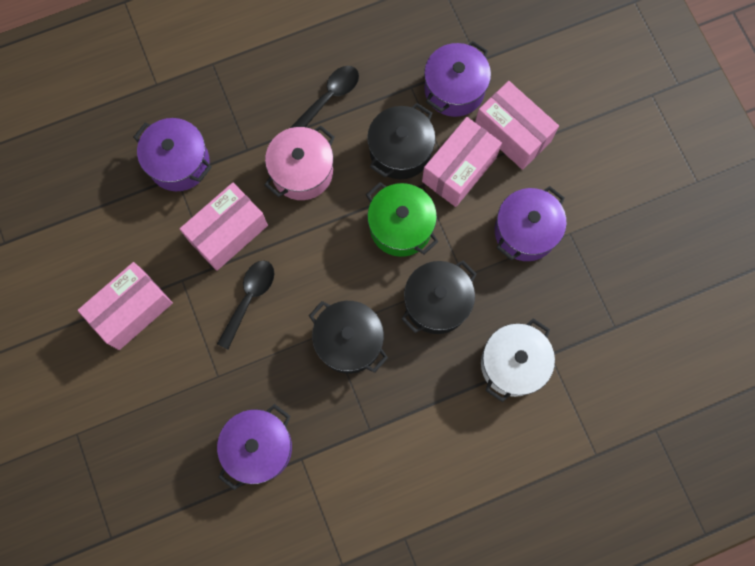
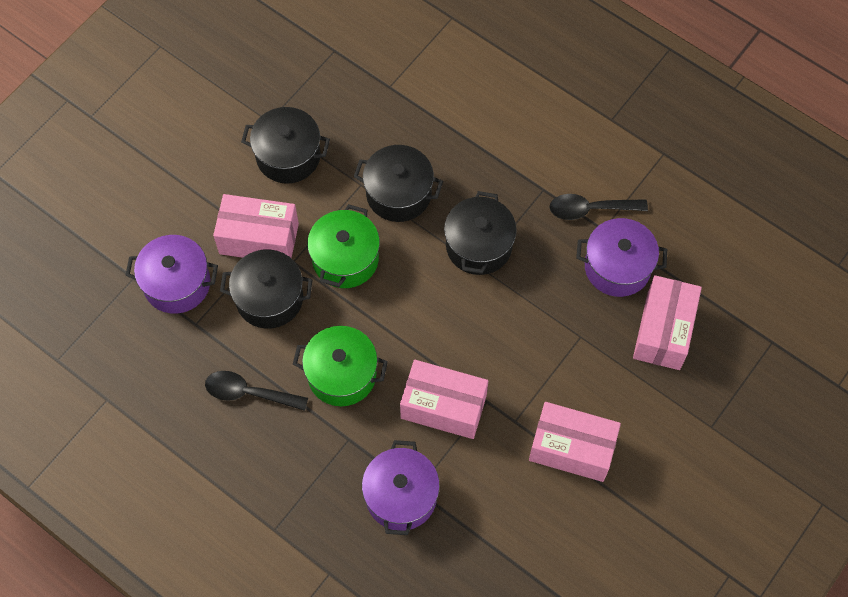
camera: 120 degrees left, 10 degrees down
black spoon [217,260,274,349] -> black spoon moved to [550,194,648,220]
pink pot [264,125,335,200] -> green pot [293,326,388,406]
pink box [475,81,559,170] -> pink box moved to [633,275,702,370]
white pot [481,318,555,402] -> none
purple pot [495,186,567,261] -> black pot [241,107,330,184]

